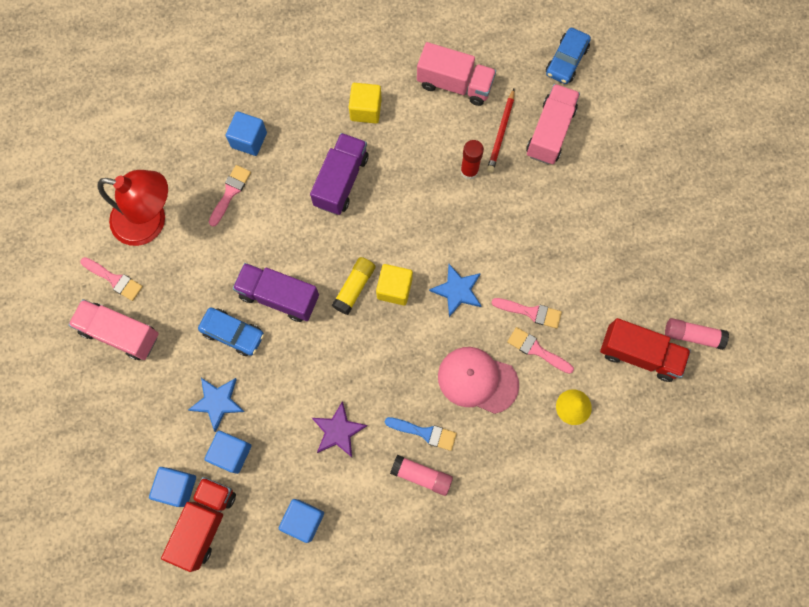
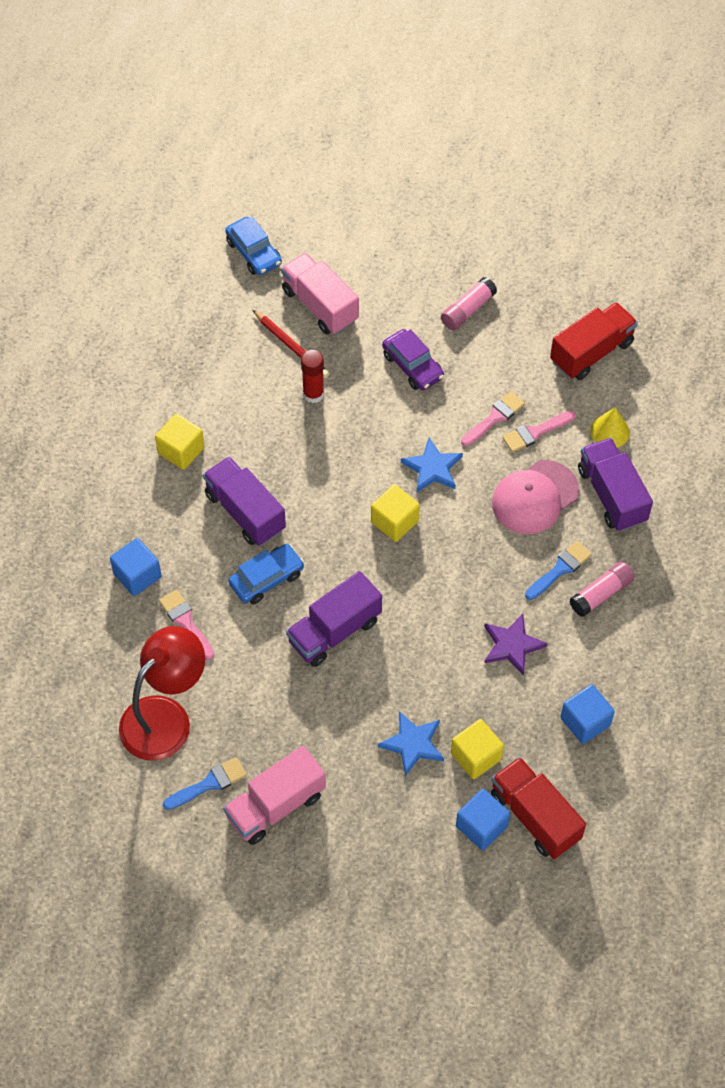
camera: 60 degrees left, 15 degrees down
pink brush [80,257,143,301] -> blue brush [163,757,247,810]
blue car [198,307,264,356] -> blue car moved to [228,544,304,604]
blue cube [205,431,252,474] -> yellow cube [451,719,504,779]
yellow glue stick [332,257,376,315] -> none
pink truck [417,42,496,106] -> none
pink glue stick [665,318,729,350] -> pink glue stick moved to [441,277,497,330]
none -> purple car [382,329,444,390]
none -> purple truck [578,438,653,532]

